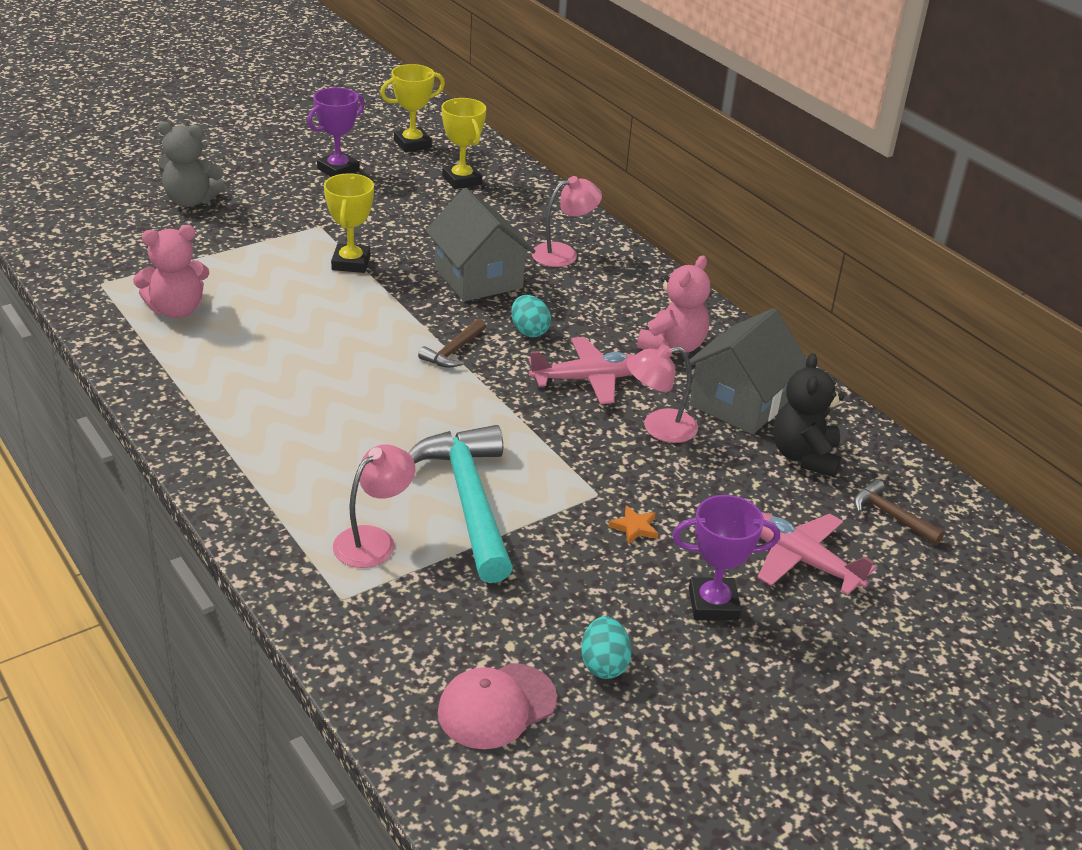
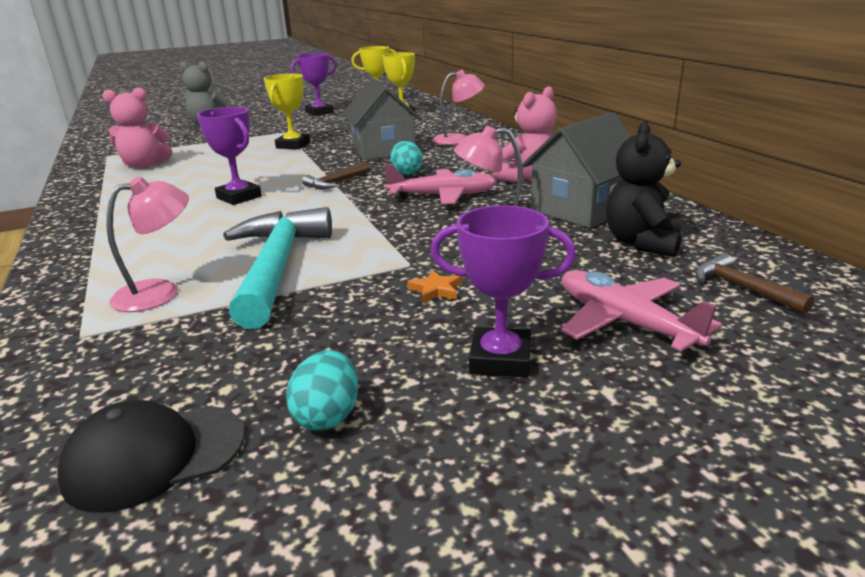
camera: 15 degrees right, 10 degrees down
pink cap [438,663,557,749] -> black cap [57,400,244,513]
none -> purple trophy [197,107,262,205]

